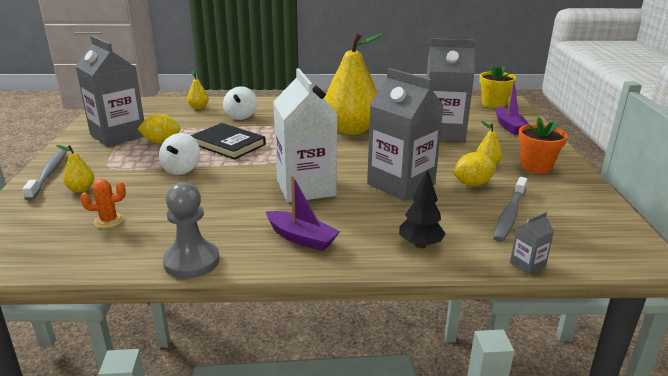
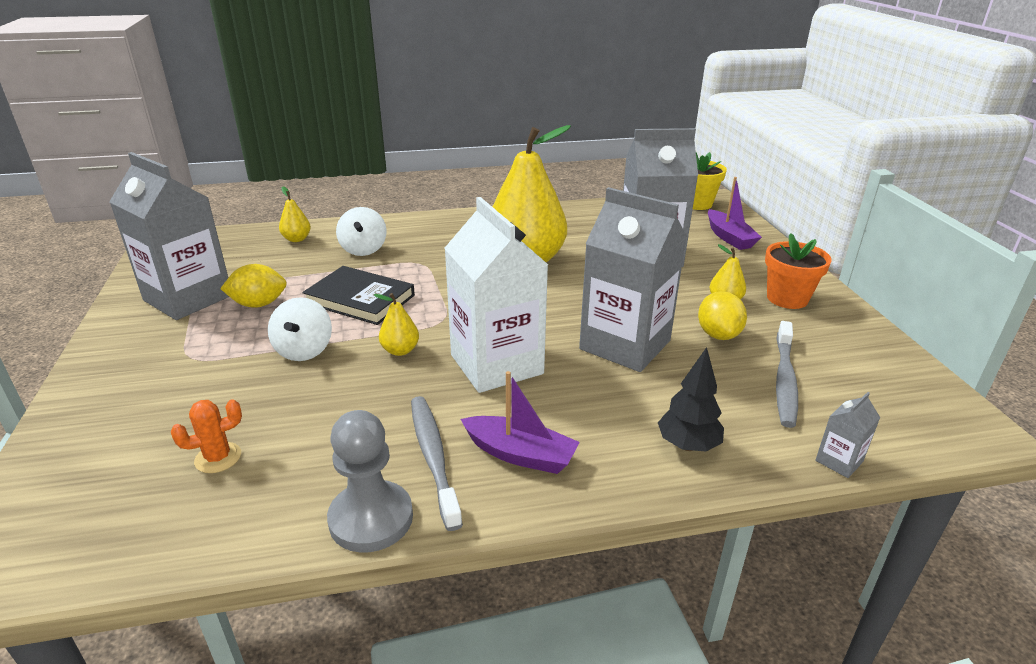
camera: 10 degrees left, 5 degrees up
grey toothbrush [22,149,67,200] -> grey toothbrush moved to [411,396,463,531]
yellow pear [56,145,95,193] -> yellow pear moved to [374,293,419,356]
yellow lemon [453,152,497,186] -> yellow lemon turned 60 degrees counterclockwise [698,291,747,340]

